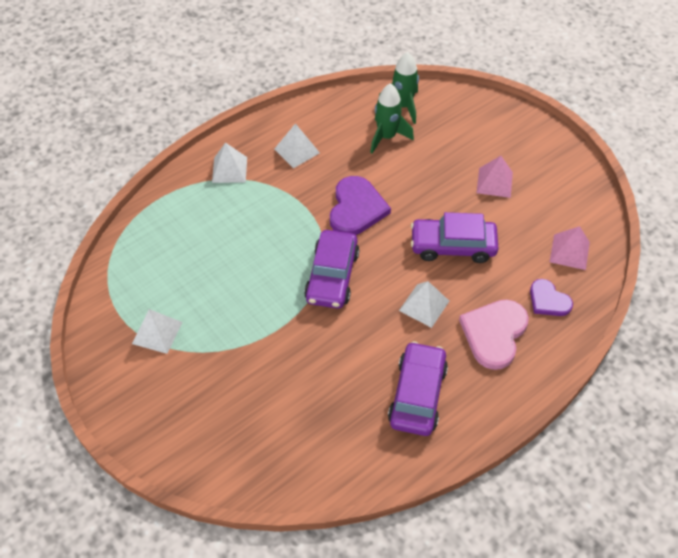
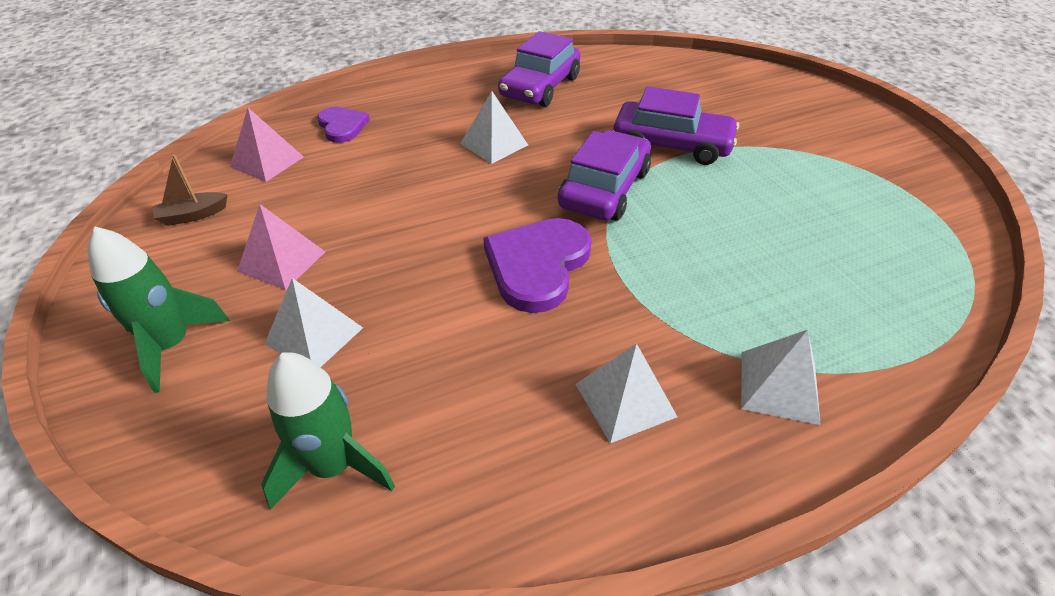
camera: 165 degrees left, 10 degrees down
white pyramid [132,309,182,354] -> white pyramid moved to [265,278,363,367]
green rocket [370,83,414,154] -> green rocket moved to [88,227,230,393]
purple car [411,212,498,263] -> purple car moved to [613,86,739,165]
pink heart [459,299,529,370] -> none
none -> brown boat [153,154,228,226]

